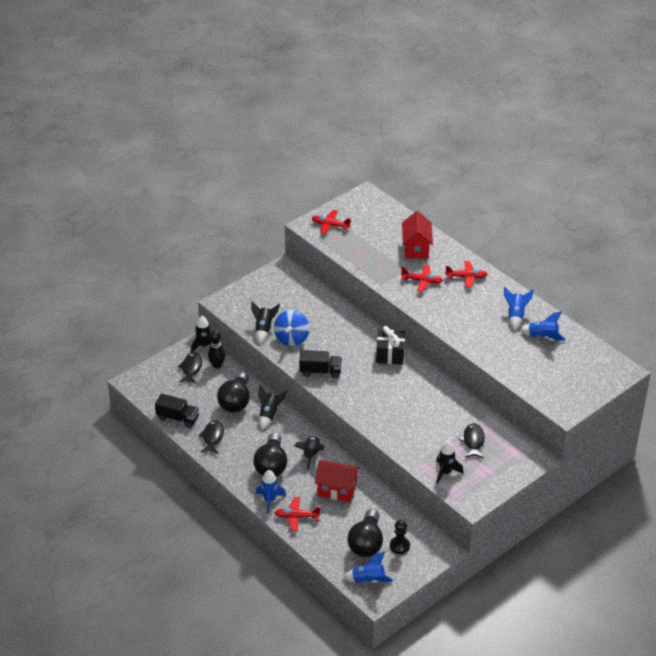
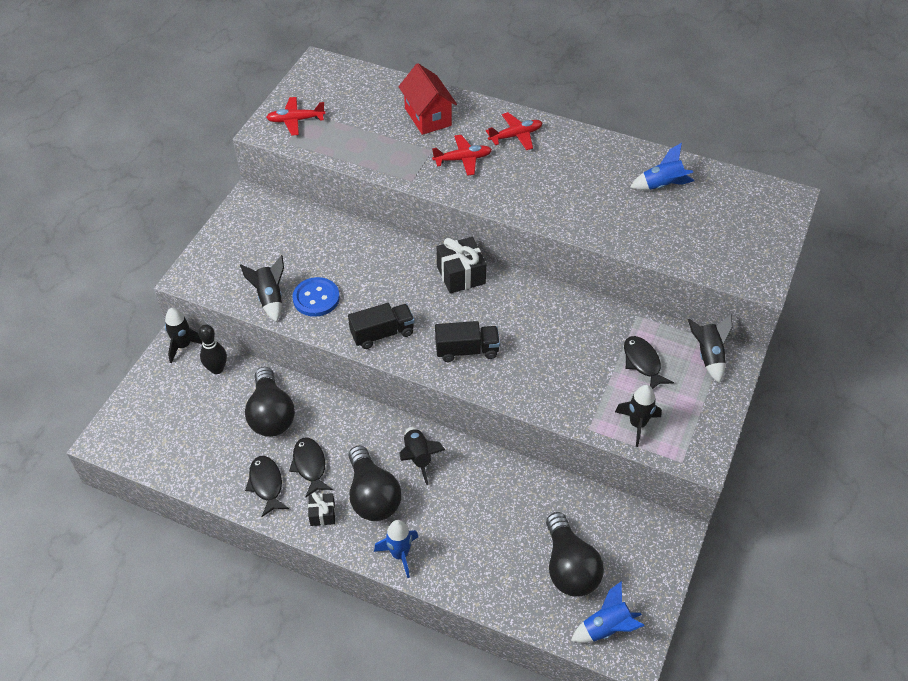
camera: 25 degrees left, 10 degrees up
black truck [155,393,199,428] -> black truck moved to [435,321,500,362]
black fish [178,353,202,384] -> black fish moved to [289,437,333,497]
black rocket [258,385,287,430] -> black rocket moved to [688,314,732,383]
blue spinning top [274,310,310,346] -> blue button [292,277,340,317]
red plane [274,497,321,531] -> none
red house [315,460,360,502] -> none
black pawn [390,520,410,554] -> none
blue rocket [504,287,533,330] -> none
none -> black gift [308,492,335,526]

